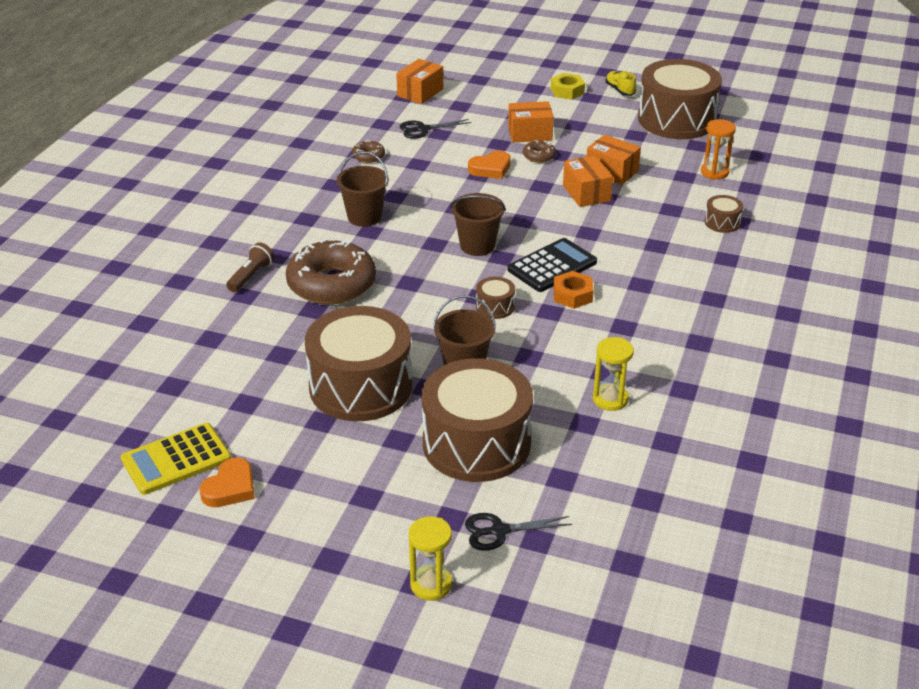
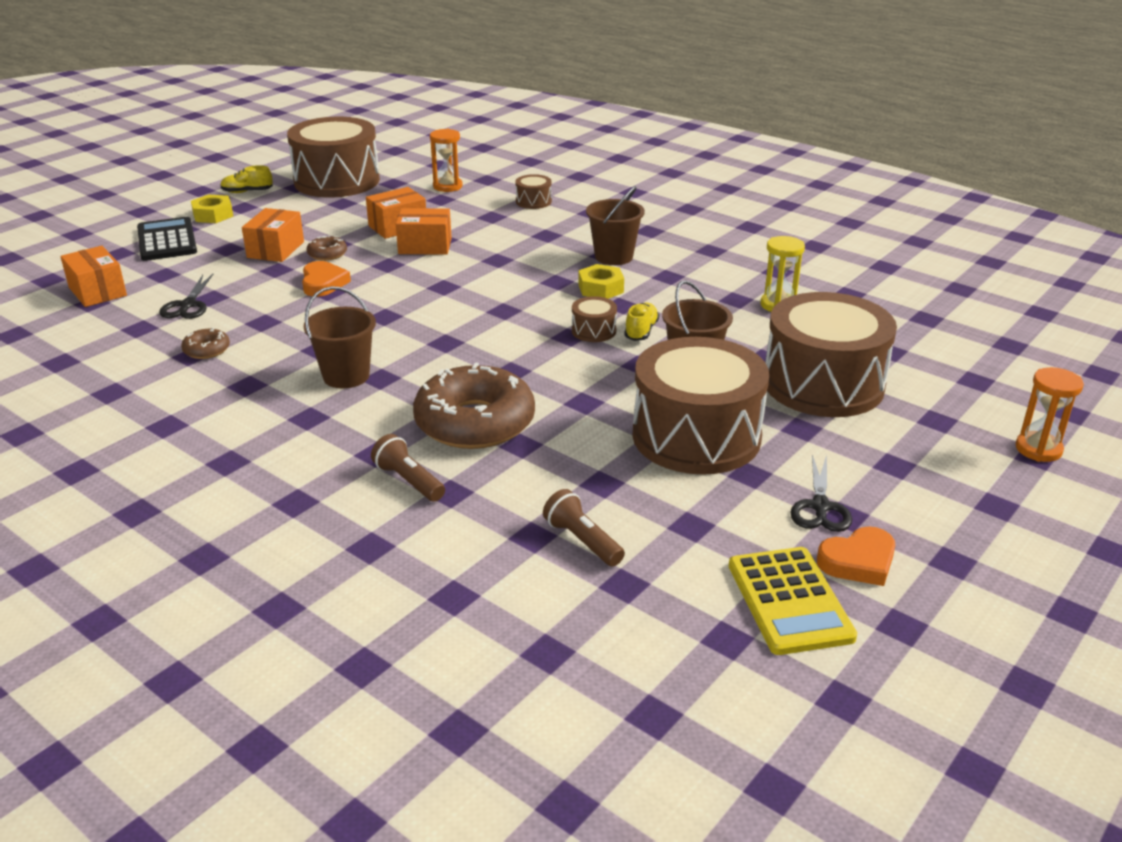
camera: 70 degrees left, 5 degrees down
orange heart [200,458,254,507] -> orange heart turned 105 degrees clockwise [817,526,895,586]
yellow hourglass [408,516,452,601] -> orange hourglass [1015,367,1084,462]
brown bucket [450,193,506,256] -> brown bucket moved to [586,186,645,265]
black scissors [465,513,572,551] -> black scissors moved to [790,455,852,532]
black calculator [508,238,597,292] -> black calculator moved to [137,217,197,261]
orange nut [553,271,594,309] -> yellow nut [578,264,624,299]
none -> brown flashlight [543,489,625,566]
none -> yellow shoe [624,302,659,341]

